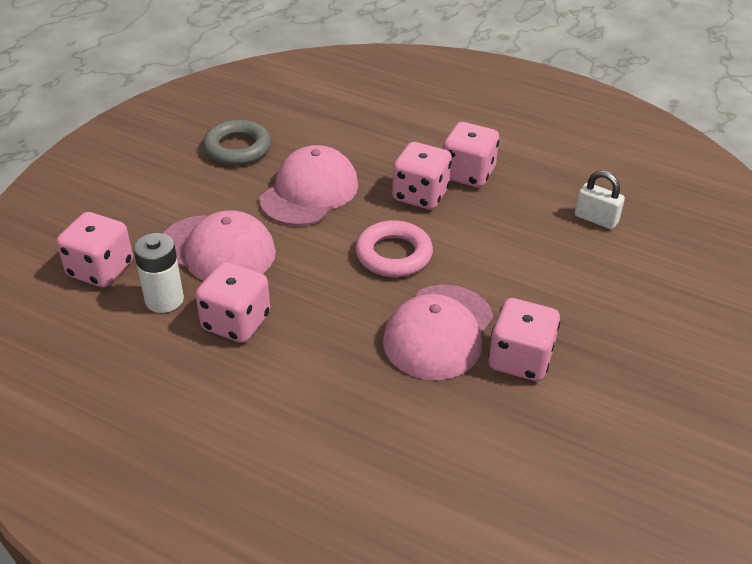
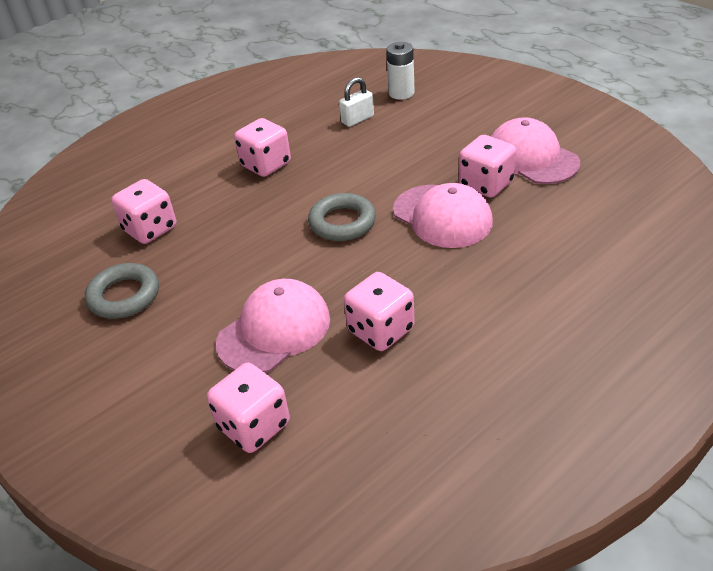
camera: 65 degrees left, 0 degrees up
white battery [133,233,184,313] -> white battery moved to [386,42,415,100]
pink cap [260,145,358,226] -> pink cap moved to [491,117,580,184]
pink ring [355,220,433,277] -> grey ring [308,193,376,241]
pink dice [392,142,452,210] -> pink dice moved to [111,179,176,244]

